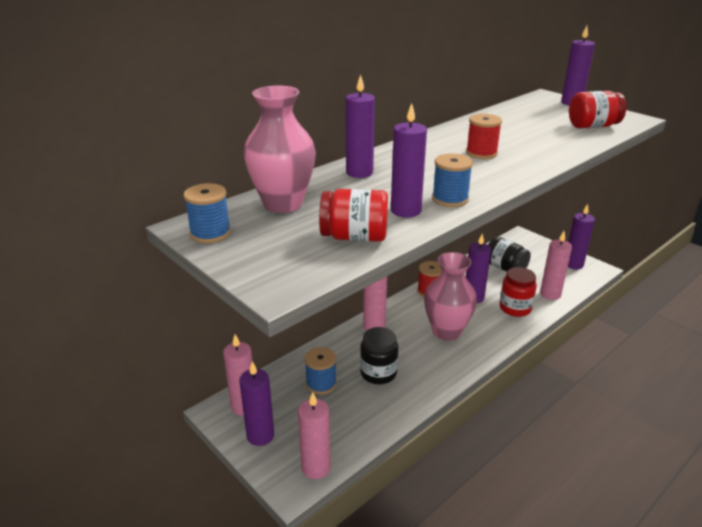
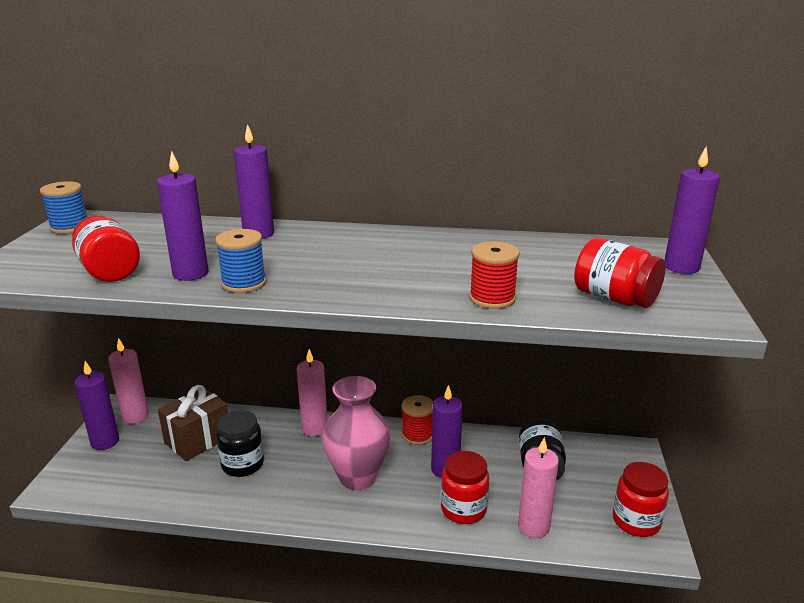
camera: 50 degrees right, 5 degrees down
pink vase [243,86,316,213] -> none
pink candle [298,392,331,479] -> none
blue spool [305,347,337,394] -> brown gift [158,385,228,461]
red spool [466,114,502,159] -> red spool moved to [469,241,520,309]
purple candle [568,204,595,270] -> red jar [613,462,669,537]

